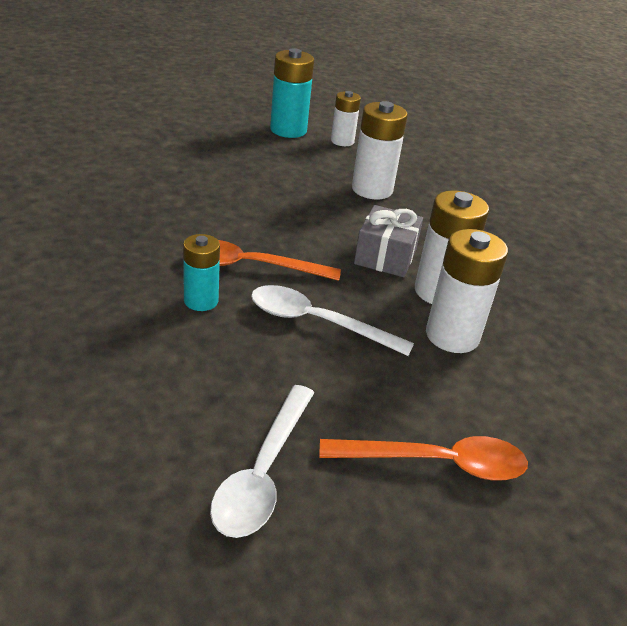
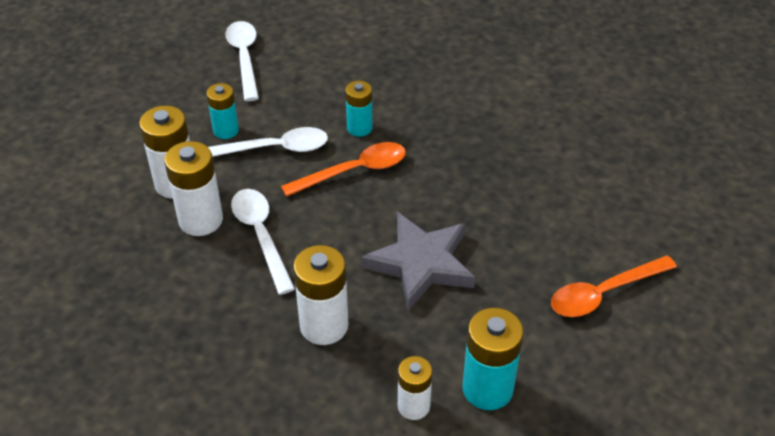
camera: 155 degrees right, 10 degrees up
orange spoon [319,436,528,480] -> orange spoon moved to [551,255,677,317]
grey gift [354,205,423,277] -> white spoon [231,189,295,295]
none -> turquoise battery [206,83,239,139]
none -> grey star [361,212,475,311]

